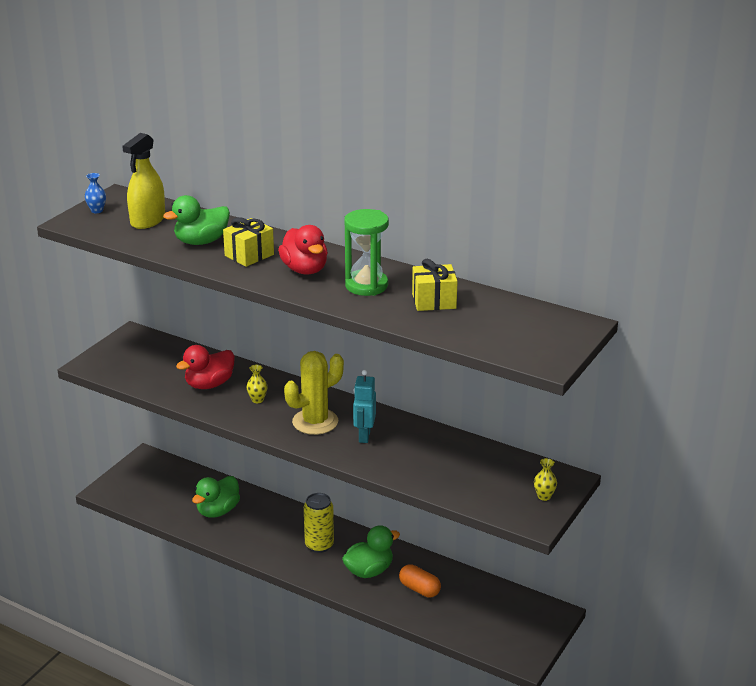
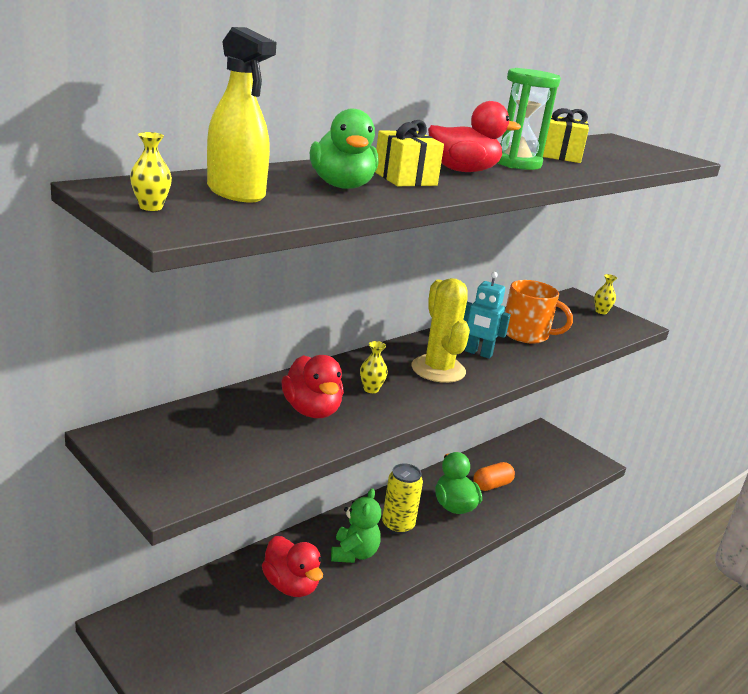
camera: 75 degrees left, 5 degrees down
blue vase [85,173,106,213] -> yellow vase [130,132,172,211]
green duck [192,476,240,518] -> red duck [262,536,323,597]
none -> green teddy bear [331,488,381,563]
none -> orange mug [505,280,573,344]

